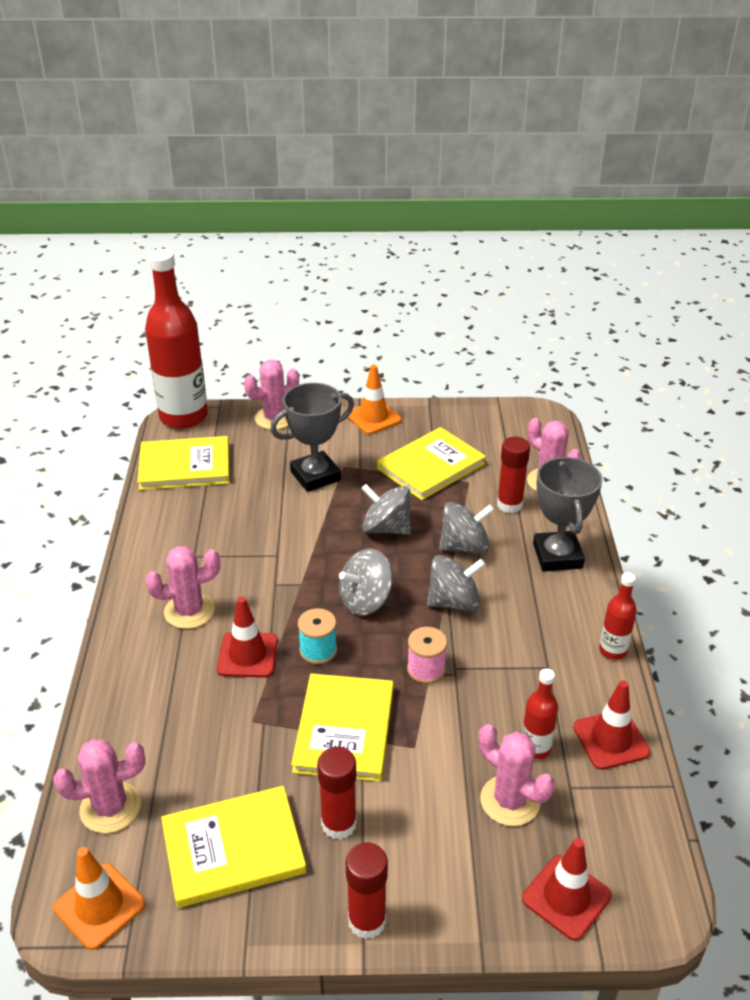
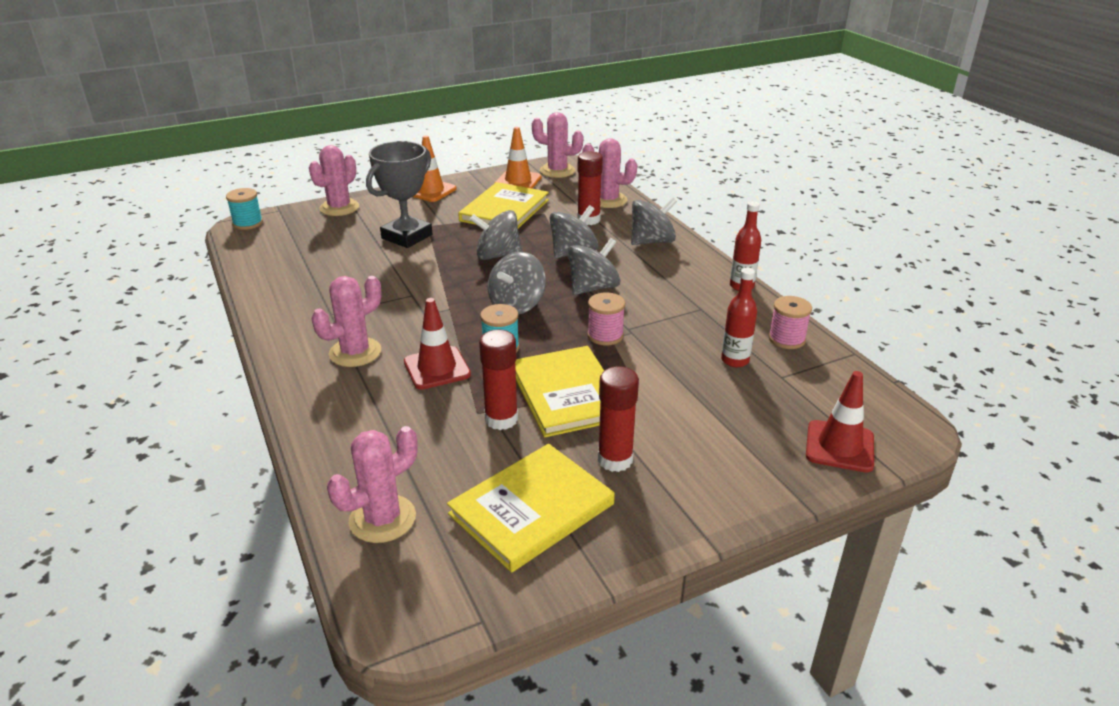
camera: 25 degrees left, 5 degrees down
orange traffic cone [54,847,145,950] -> orange traffic cone moved to [494,127,542,189]
yellow book [137,436,229,490] -> none
red bottle [145,249,208,429] -> turquoise spool [226,188,263,230]
red glue stick [346,842,388,939] -> red glue stick moved to [479,330,518,430]
pink cactus [478,724,555,826] -> pink cactus moved to [532,112,583,178]
grey trophy [533,456,602,572] -> grey spinning top [631,197,677,245]
red traffic cone [573,680,650,770] -> pink spool [768,296,812,349]

